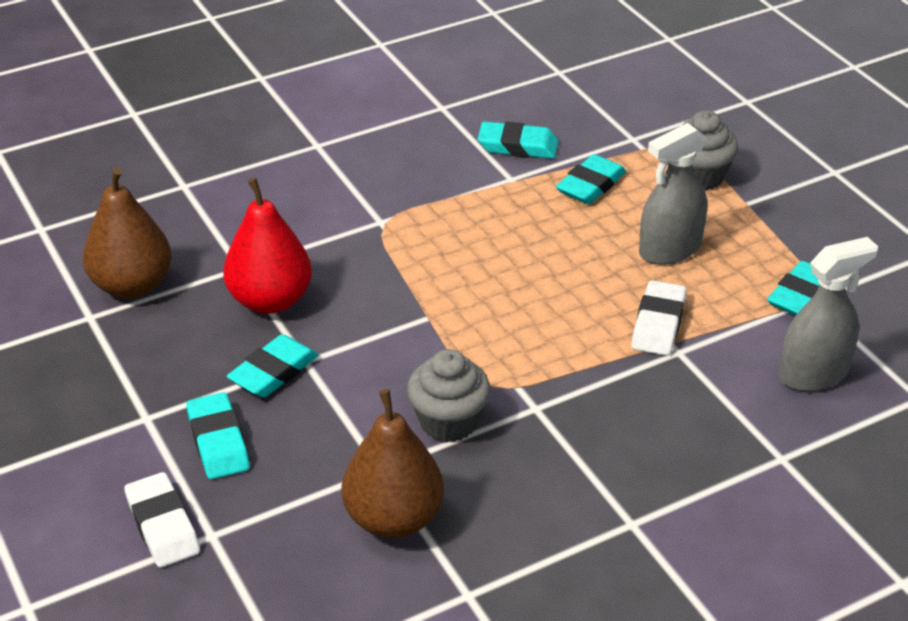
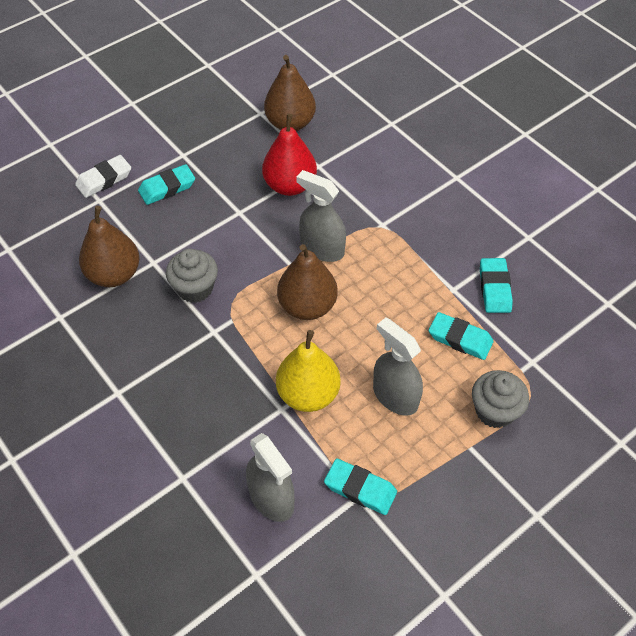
camera: 80 degrees right, 15 degrees up
turquoise eraser [227,334,319,398] -> none
white eraser [631,280,687,356] -> yellow pear [276,330,341,412]
none -> brown pear [277,244,338,320]
none -> grey spray bottle [296,170,346,262]

